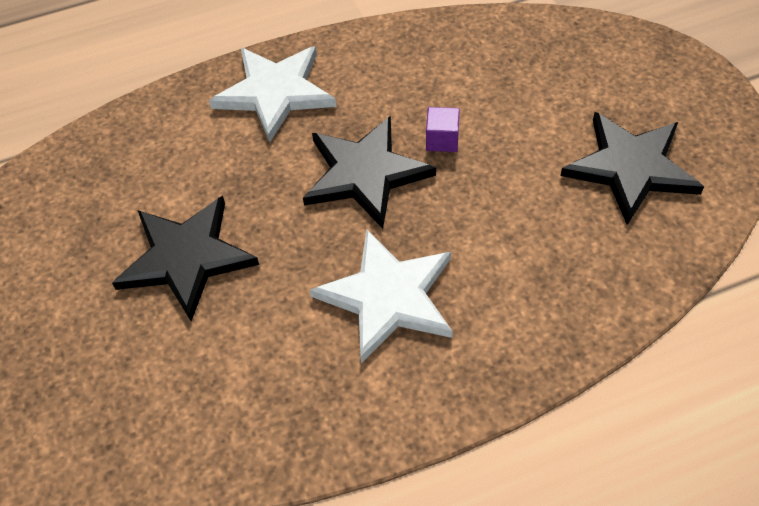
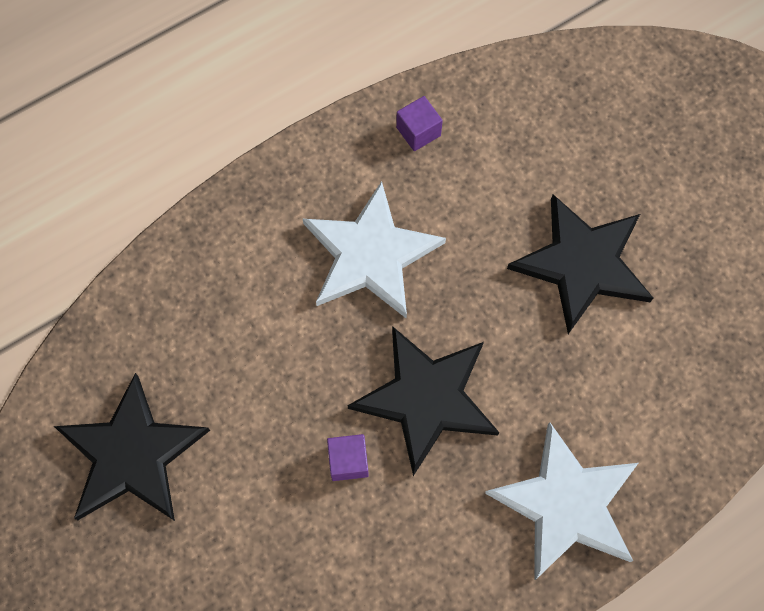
camera: 165 degrees right, 15 degrees up
none -> purple cube [396,96,443,151]

